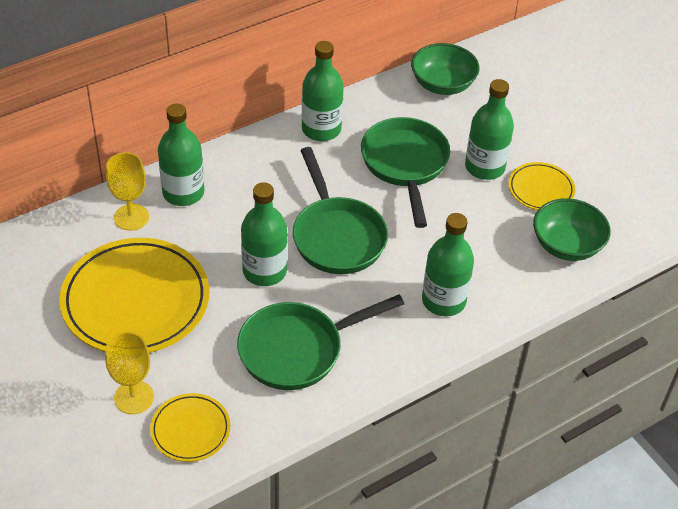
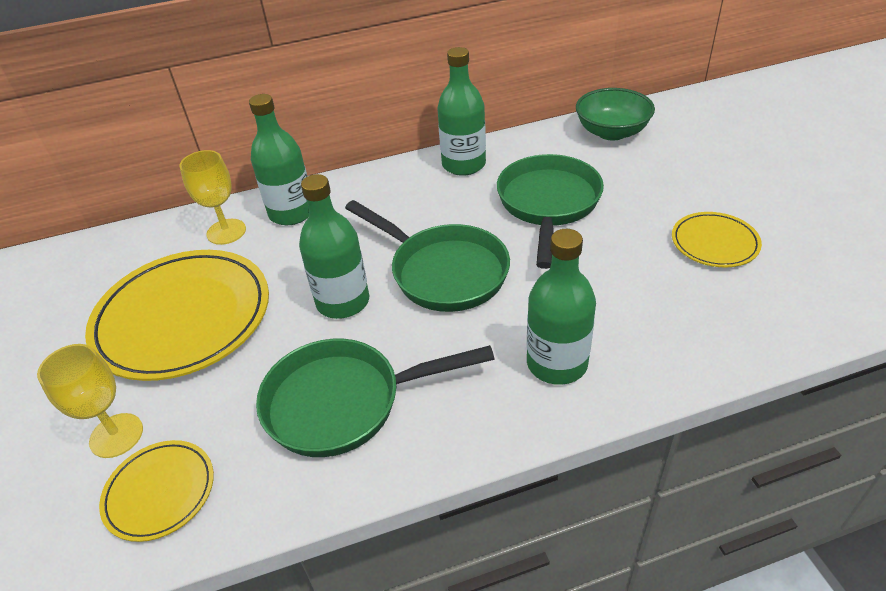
camera: 20 degrees right, 5 degrees down
green pan [293,147,388,274] -> green pan turned 45 degrees counterclockwise [345,200,510,312]
green bottle [465,79,514,180] -> none
green bowl [533,198,611,261] -> none

